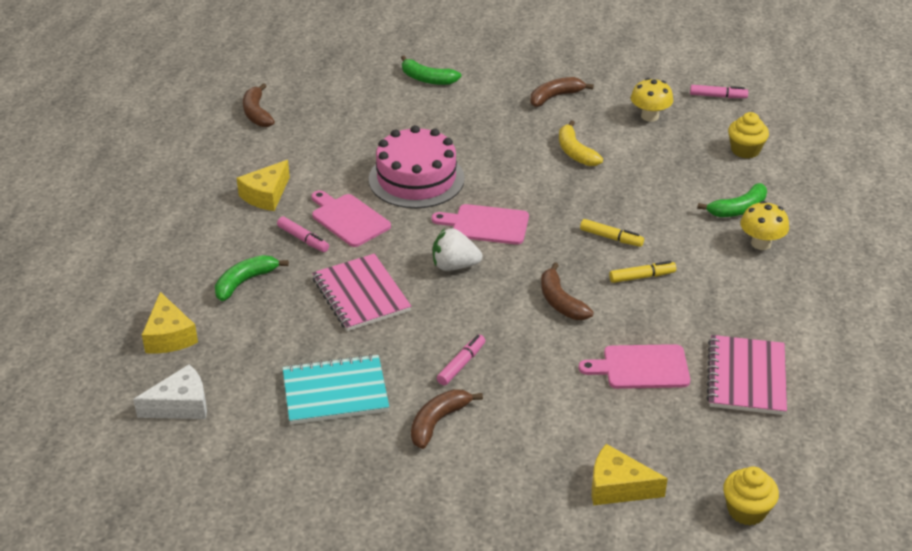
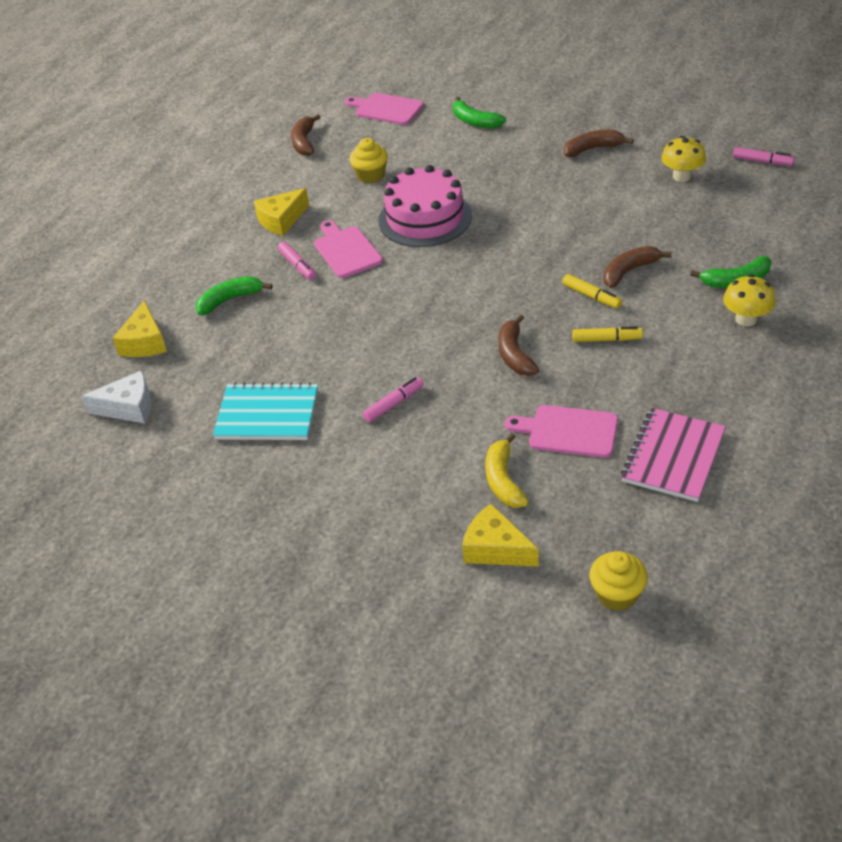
camera: 20 degrees right, 5 degrees up
pink notebook [312,254,411,331] -> none
brown banana [411,389,483,449] -> brown banana moved to [603,246,672,288]
pink cutting board [432,204,529,245] -> pink cutting board moved to [345,93,424,125]
white strawberry [433,228,482,271] -> none
yellow banana [559,120,603,166] -> yellow banana moved to [486,433,529,508]
yellow cupcake [728,112,769,158] -> yellow cupcake moved to [350,138,388,183]

